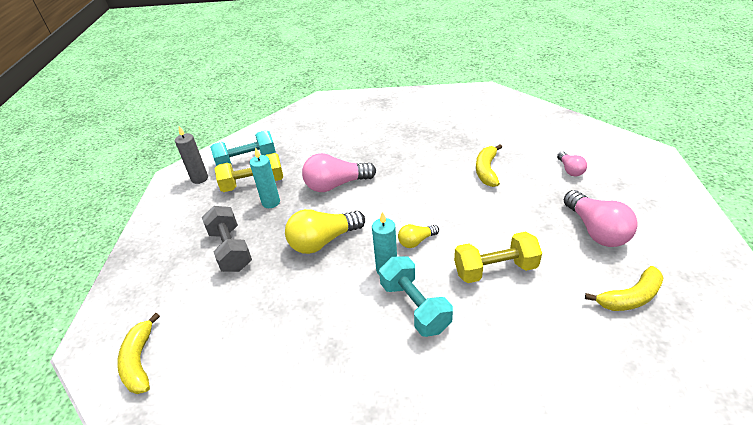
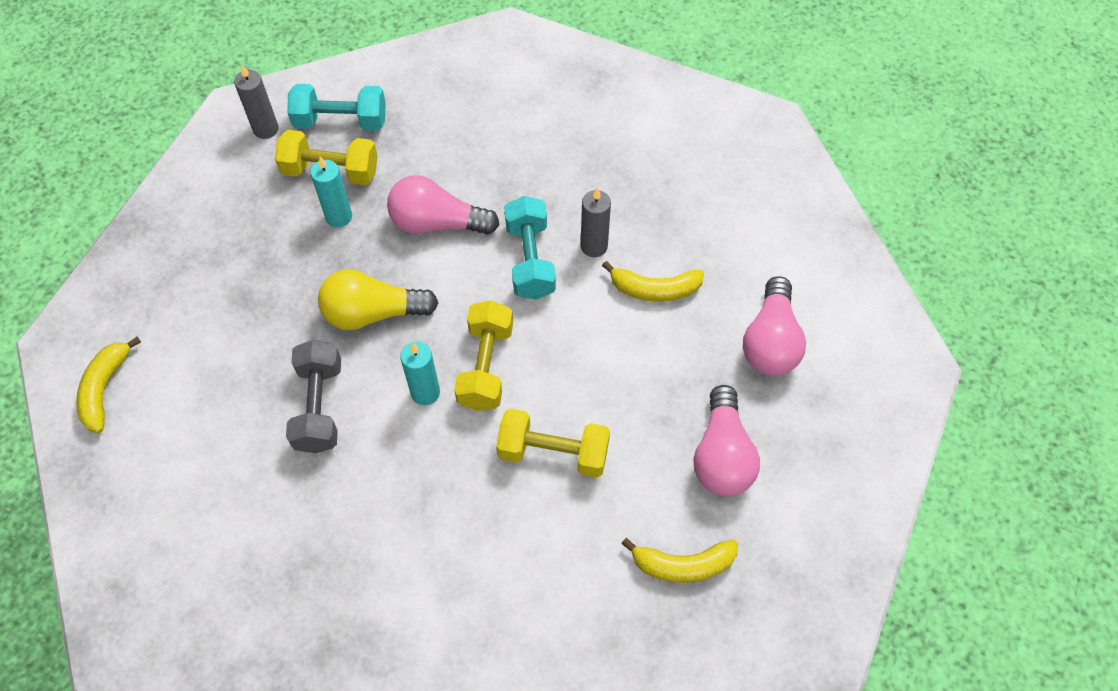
camera: 20 degrees right, 20 degrees up
grey dumbbell [202,206,252,272] -> grey dumbbell moved to [286,340,341,453]
turquoise dumbbell [379,256,453,337] -> turquoise dumbbell moved to [504,196,556,300]
yellow light bulb [398,224,439,248] -> yellow dumbbell [454,300,513,411]
yellow banana [476,144,502,187] -> yellow banana turned 120 degrees counterclockwise [602,261,704,302]
pink light bulb [557,152,587,177] -> pink light bulb [743,276,806,375], size x1.86
none -> grey candle [581,188,611,257]

